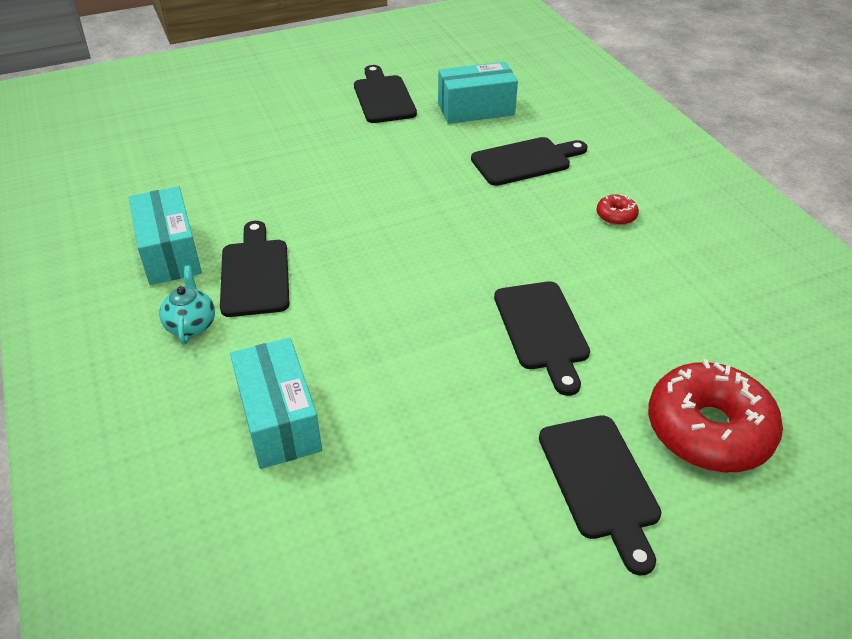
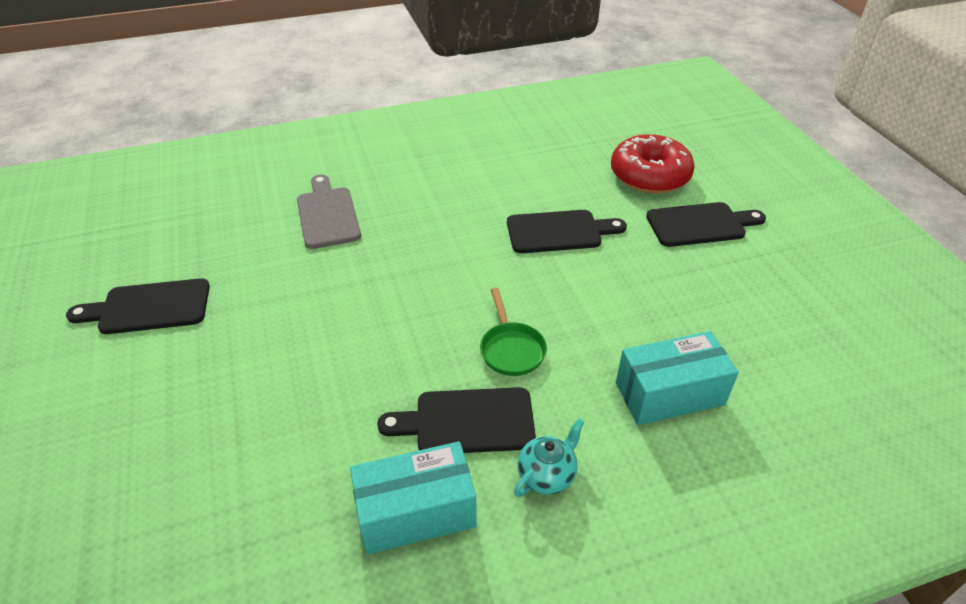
camera: 85 degrees left, 0 degrees up
turquoise teapot [159,266,215,345] -> turquoise teapot turned 135 degrees clockwise [514,419,584,497]
turquoise box [438,62,518,124] -> none
black cutting board [471,137,587,186] -> grey cutting board [297,175,361,249]
red donut [596,194,639,225] -> none
none -> green pan [480,287,547,376]

